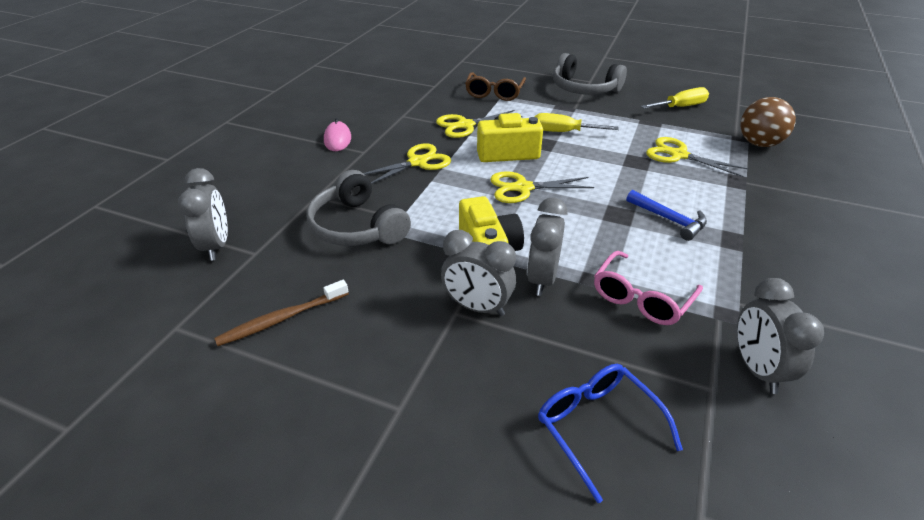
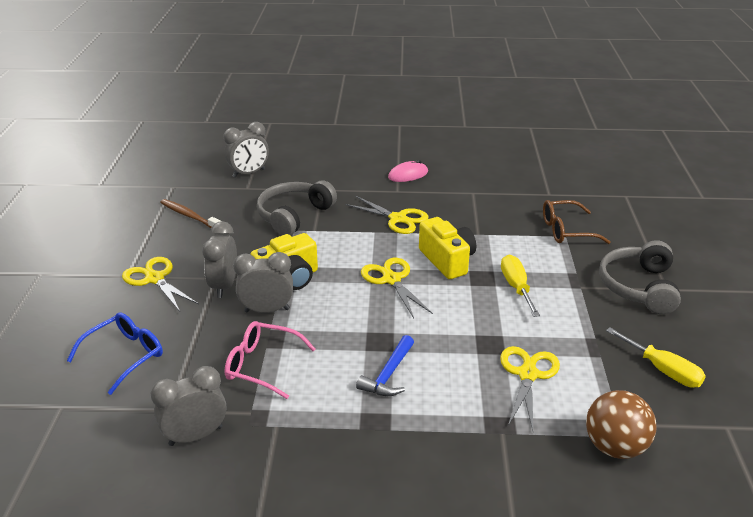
camera: 70 degrees right, 5 degrees down
yellow scissors [436,110,523,138] -> yellow scissors moved to [122,257,199,311]

